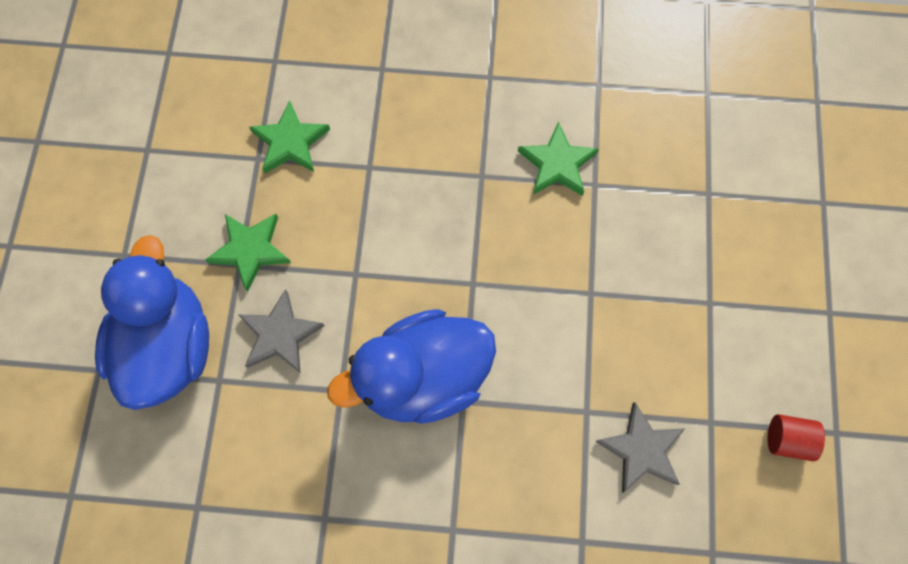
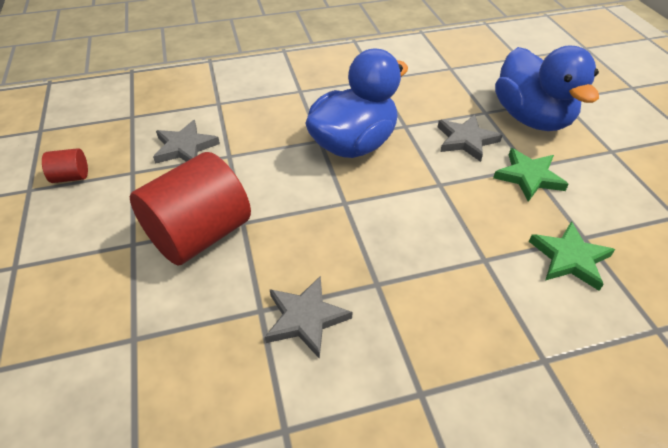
camera: 160 degrees right, 25 degrees down
green star [518,122,599,196] -> grey star [265,276,352,359]
none -> red cylinder [130,152,251,266]

